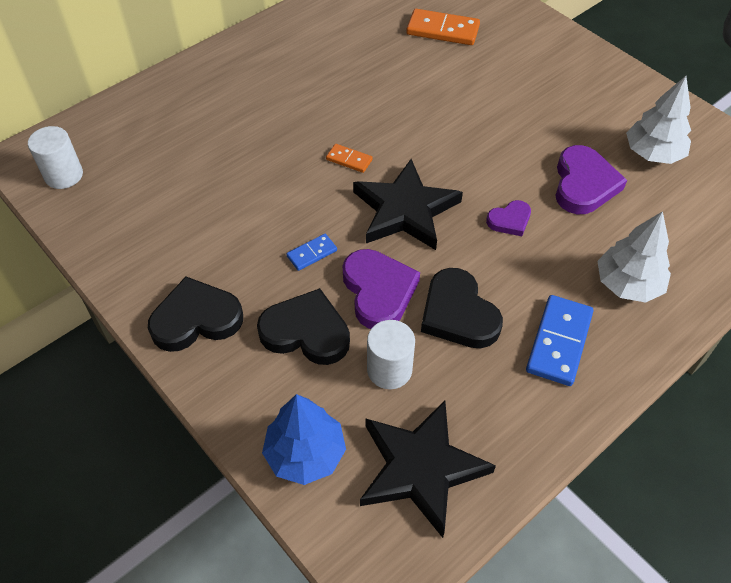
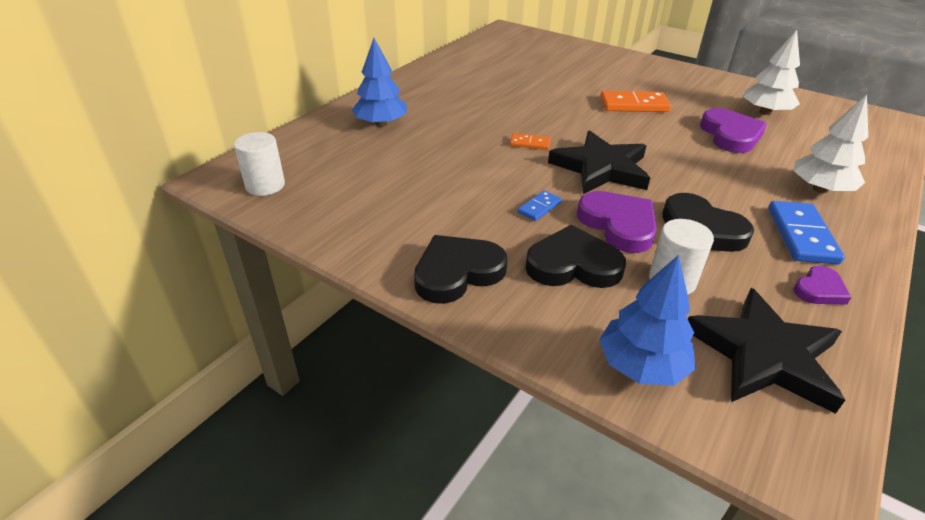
camera: 15 degrees left, 15 degrees down
orange domino [406,9,480,45] -> orange domino moved to [600,91,671,112]
purple heart [486,200,531,236] -> purple heart moved to [793,266,852,304]
none -> blue tree [352,38,407,127]

